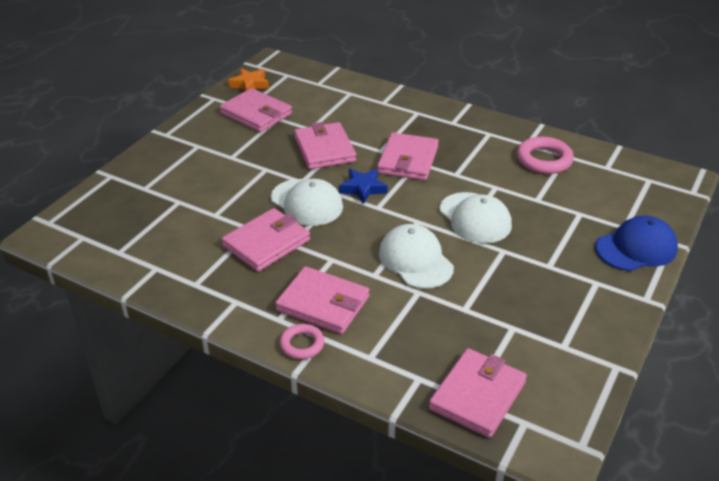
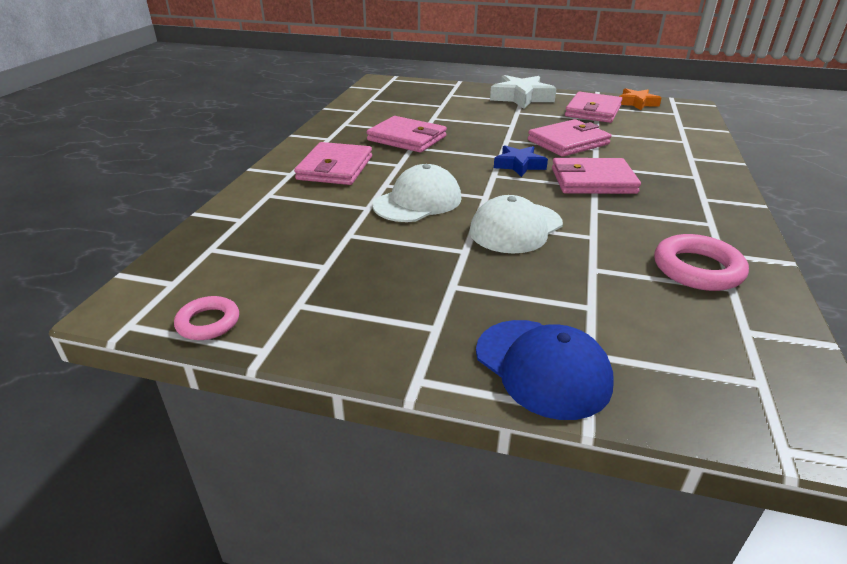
camera: 75 degrees right, 5 degrees down
white cap [271,179,343,226] -> none
pink ring [280,324,324,359] -> pink ring moved to [174,296,239,340]
pink wallet [429,348,527,438] -> none
none -> white star [490,75,557,109]

